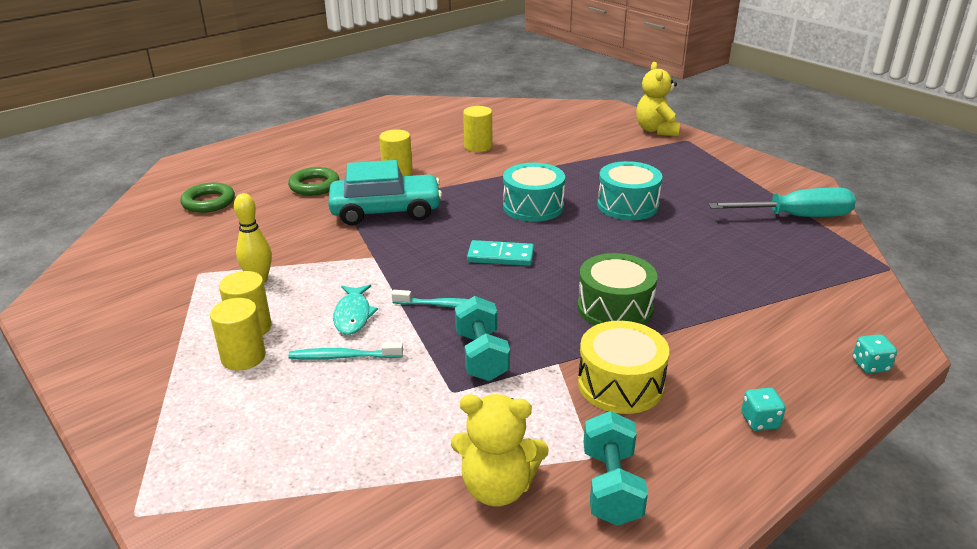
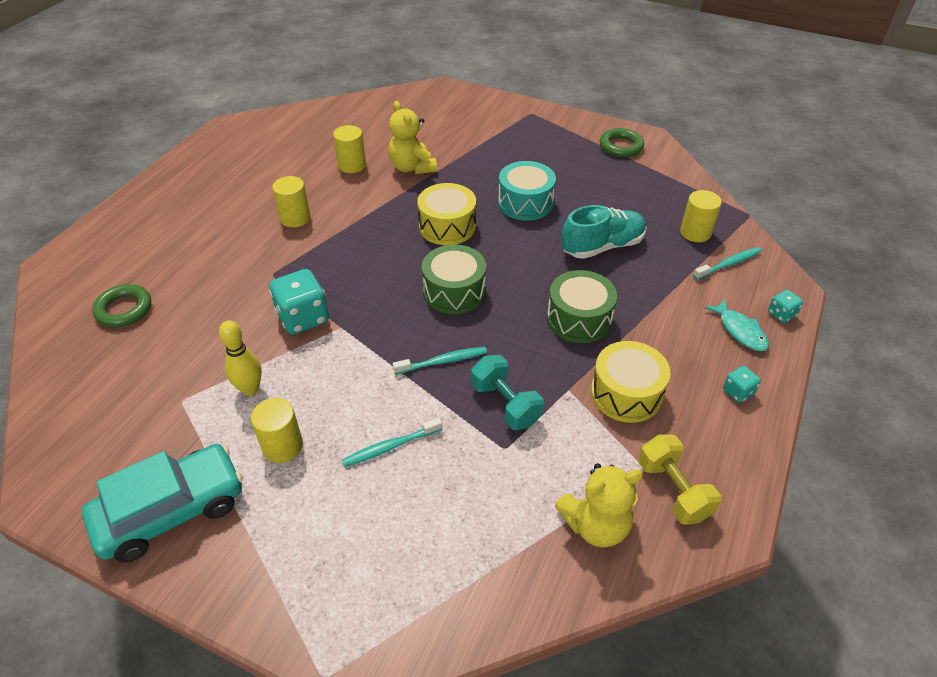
camera: 25 degrees left, 15 degrees up
yellow cylinder [210,298,266,371] -> yellow cylinder moved to [680,190,722,242]
green ring [288,167,339,196] -> green ring moved to [600,128,644,157]
turquoise car [328,160,442,225] -> turquoise car moved to [82,444,243,563]
turquoise fish [333,285,378,335] -> turquoise fish moved to [704,299,769,351]
turquoise domino [467,240,534,266] -> green drum [422,244,486,314]
turquoise drum [503,163,565,222] -> yellow drum [417,183,476,245]
turquoise dumbbell [584,411,648,526] -> yellow dumbbell [638,435,722,525]
yellow teddy bear [636,62,680,136] -> yellow teddy bear moved to [389,101,437,174]
turquoise screwdriver [709,187,856,217] -> none
none -> turquoise dice [269,269,329,334]
none -> turquoise shoe [561,205,647,259]
none -> turquoise toothbrush [693,247,762,280]

